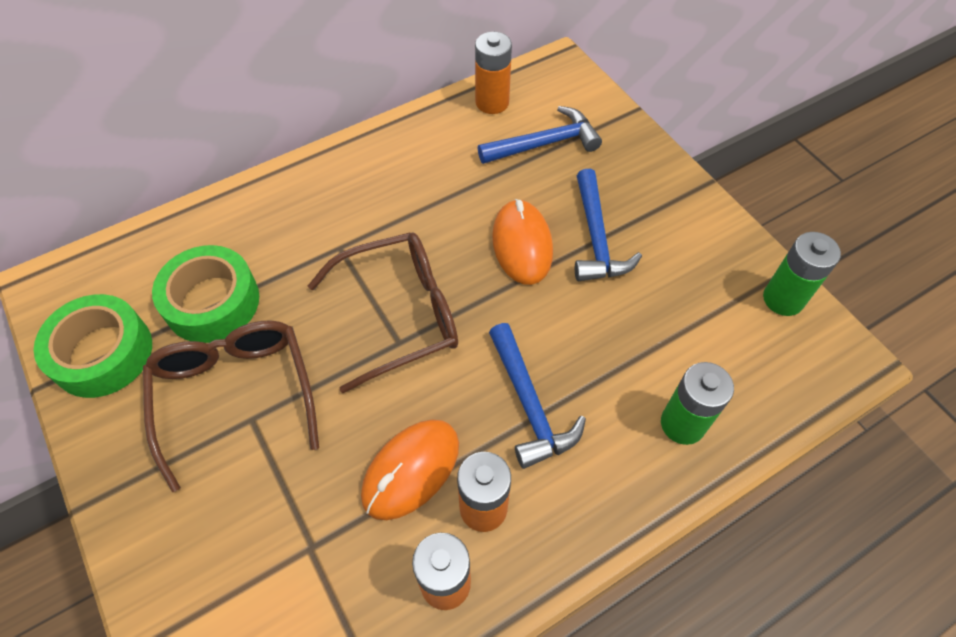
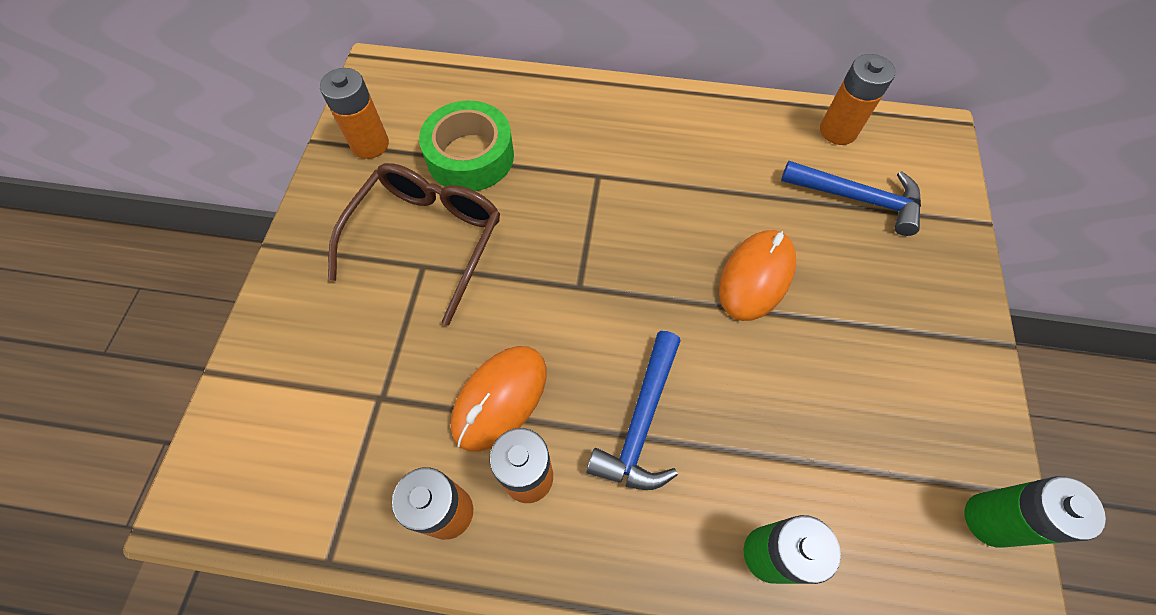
camera: 40 degrees right, 5 degrees up
green tape [34,294,152,398] -> orange battery [320,68,389,159]
brown glasses [308,232,458,393] -> none
orange mouse [361,419,459,520] -> orange mouse turned 45 degrees counterclockwise [451,346,546,452]
blue hammer [575,169,642,281] -> none

